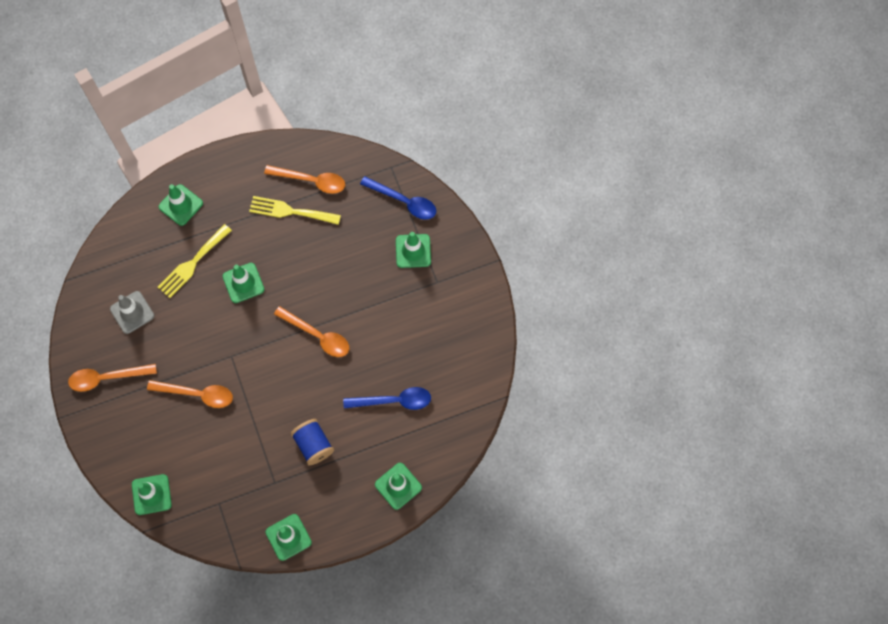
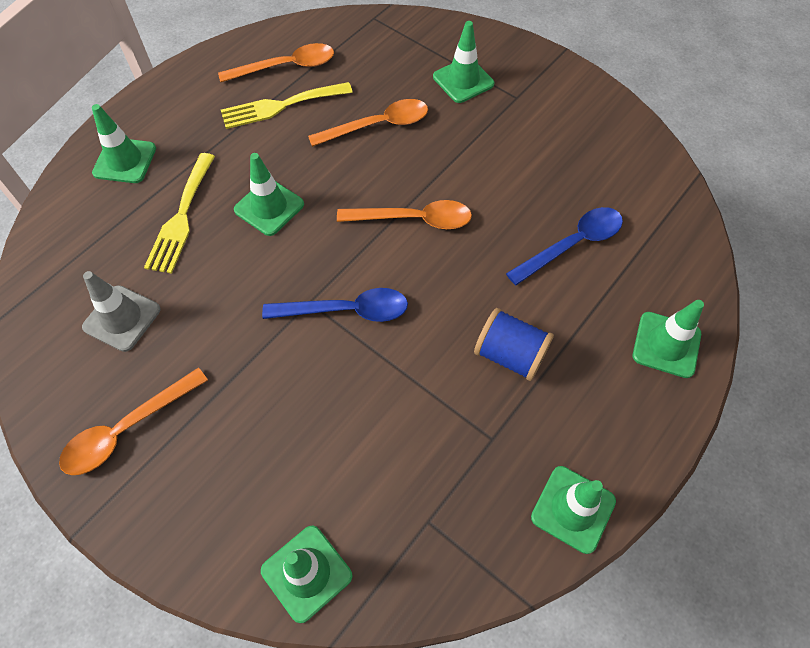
camera: 30 degrees left, 10 degrees down
orange spoon [147,380,233,408] -> orange spoon moved to [308,99,428,147]
blue spoon [360,176,436,220] -> blue spoon moved to [262,288,408,322]

